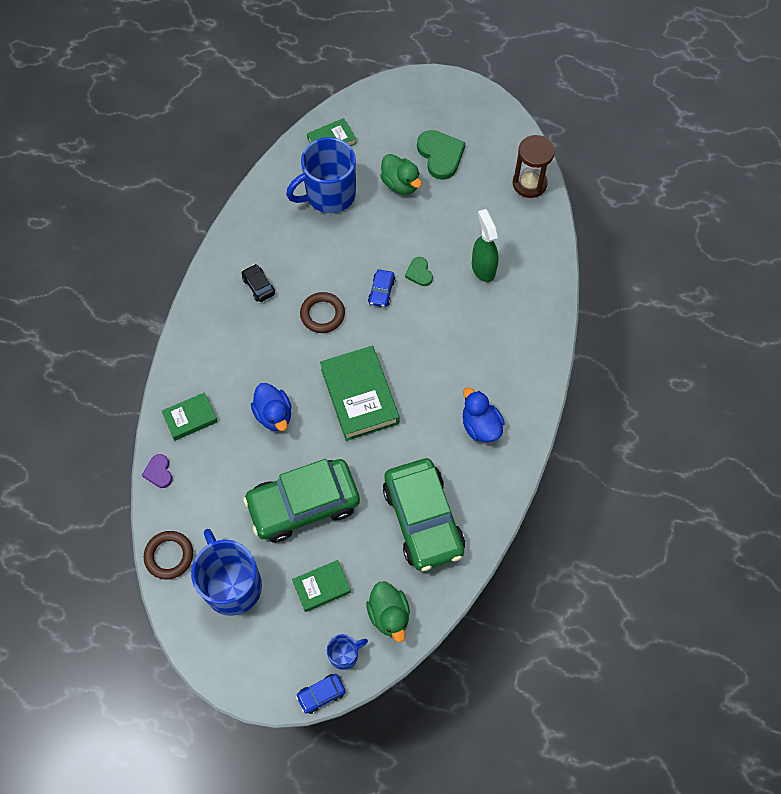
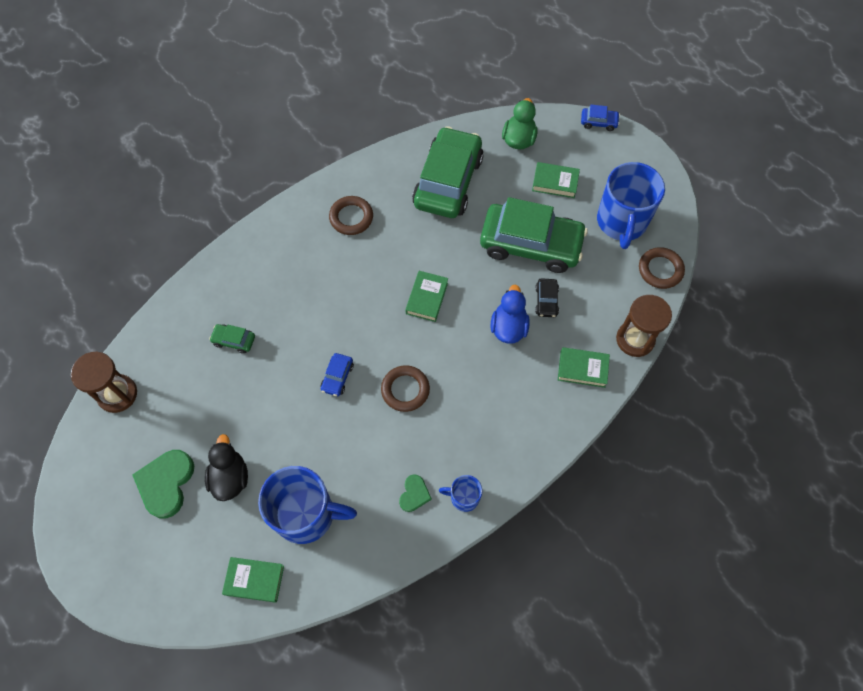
camera: 145 degrees left, 0 degrees up
purple heart [142,454,172,488] -> brown hourglass [616,295,672,357]
black car [242,264,275,302] -> black car moved to [535,278,559,317]
green book [320,346,399,441] -> green book [405,271,448,322], size x0.56
blue mug [327,634,368,670] -> blue mug moved to [439,475,482,512]
blue car [368,269,396,307] -> blue car turned 150 degrees clockwise [321,353,354,396]
green duck [380,154,422,195] -> black duck [205,434,248,501]
green heart [405,257,433,286] -> green heart moved to [399,474,432,512]
blue duck [463,387,505,442] -> brown ring [329,196,373,235]
green spray bottle [472,209,498,282] -> green car [209,324,255,354]

